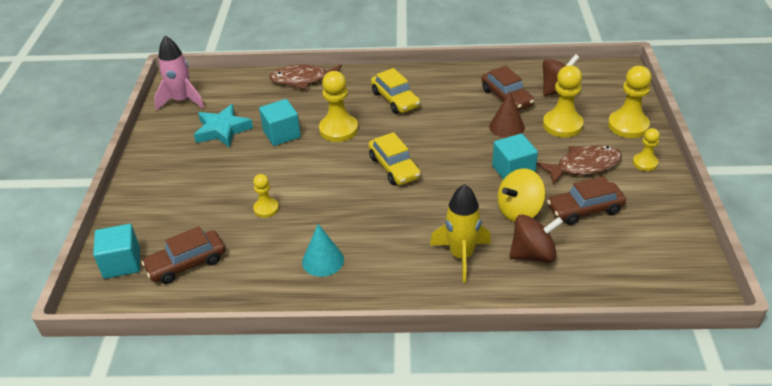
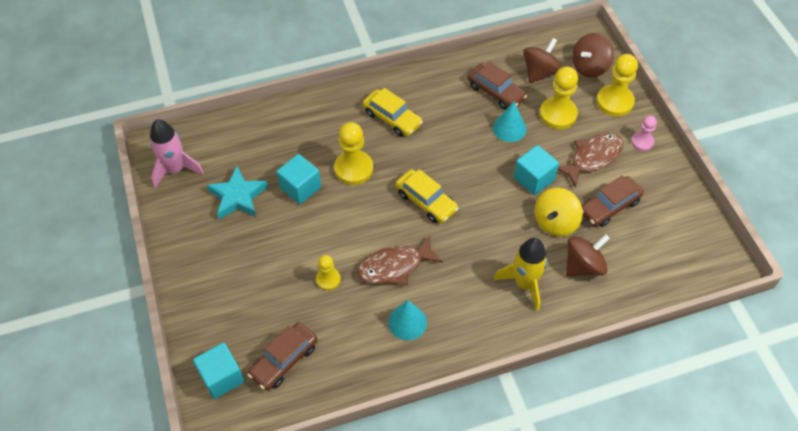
camera: 20 degrees left, 15 degrees up
brown fish [269,64,342,89] -> brown fish moved to [357,235,443,285]
brown cone [489,92,525,138] -> turquoise cone [493,102,527,142]
yellow pawn [633,128,660,171] -> pink pawn [631,115,657,151]
none -> brown spinning top [572,33,614,78]

